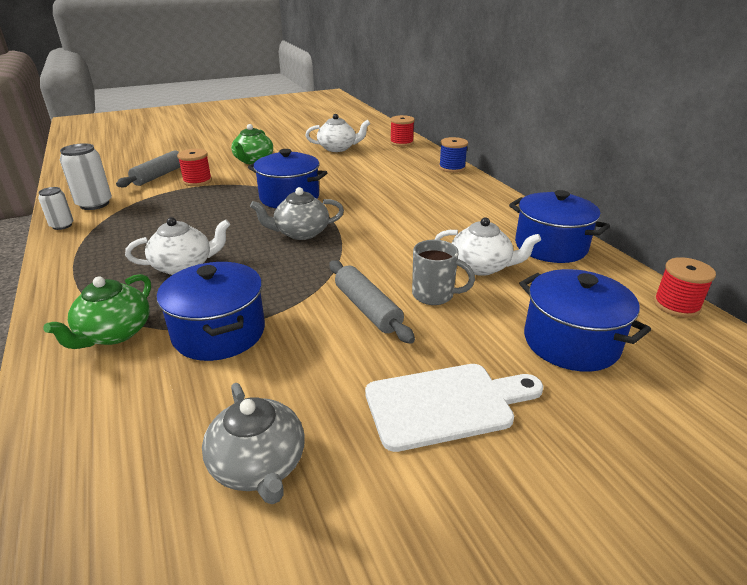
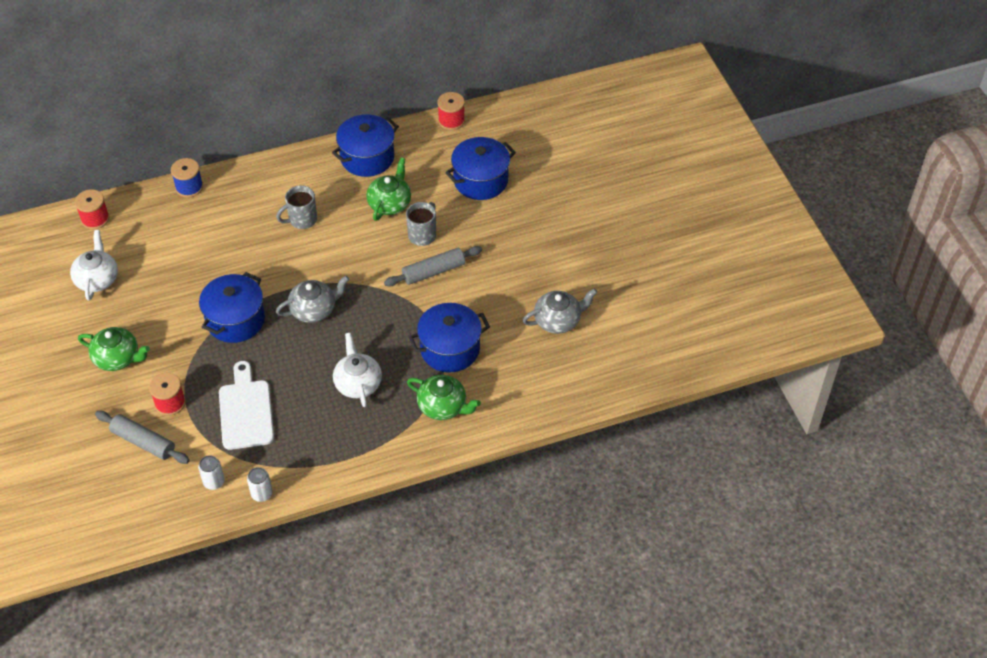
camera: 85 degrees left, 20 degrees up
white can [60,143,112,210] -> white can [198,455,225,490], size x0.61
grey teapot [250,187,344,240] -> grey teapot turned 105 degrees counterclockwise [276,276,349,323]
white cutting board [365,364,543,452] -> white cutting board moved to [219,361,274,450]
white teapot [434,217,541,276] -> green teapot [366,158,411,221]
none -> grey mug [276,185,317,229]

